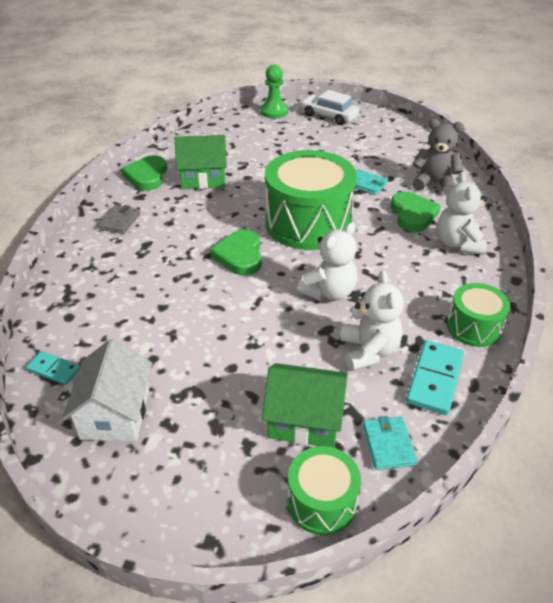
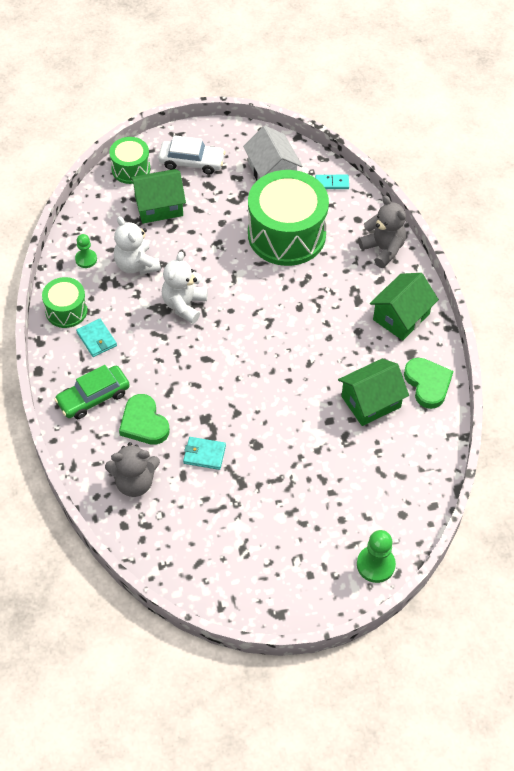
camera: 155 degrees right, 15 degrees up
grey wallet [97,205,140,234] -> green house [370,273,439,340]
green heart [210,229,262,276] -> none
green drum [265,150,357,250] -> green drum moved to [248,170,329,266]
white car [301,90,360,125] -> white car moved to [159,135,226,174]
turquoise wallet [363,416,417,470] -> turquoise wallet moved to [76,319,117,357]
turquoise domino [406,340,464,415] -> green pawn [75,234,97,268]
white teddy bear [437,172,487,255] -> green car [54,365,130,419]
none -> grey teddy bear [358,195,406,268]

